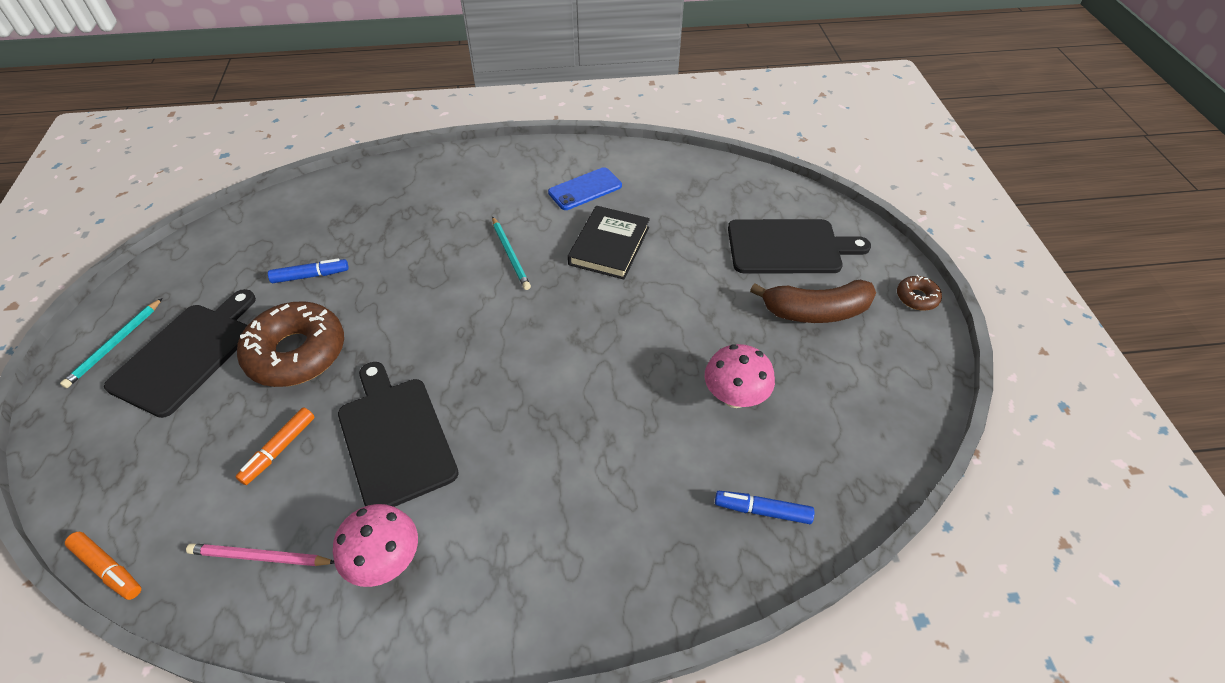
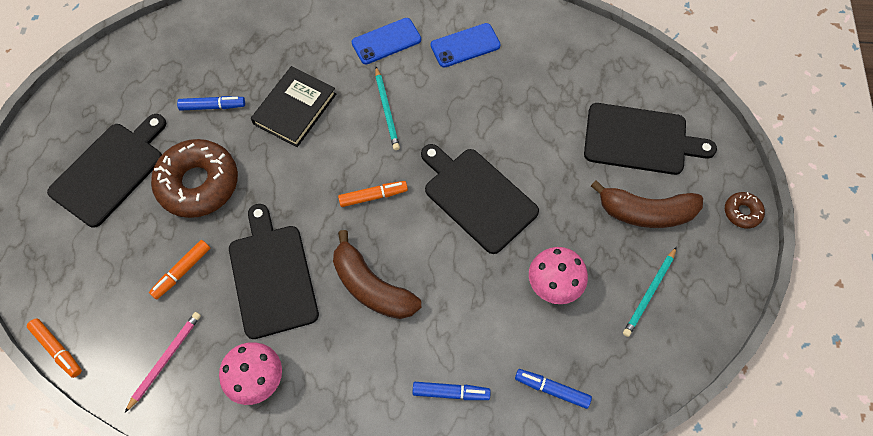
camera: 10 degrees right, 15 degrees up
turquoise pencil [60,298,162,388] -> turquoise pencil moved to [623,247,677,337]
pink pencil [186,543,334,566] -> pink pencil turned 105 degrees clockwise [125,312,201,412]
black book [568,206,650,280] -> black book moved to [251,66,336,147]
none -> brown banana [333,230,421,319]
none -> orange marker [338,181,408,207]
none -> blue phone [352,18,421,64]
none -> blue marker [412,382,491,400]
none -> black cutting board [421,144,539,254]

